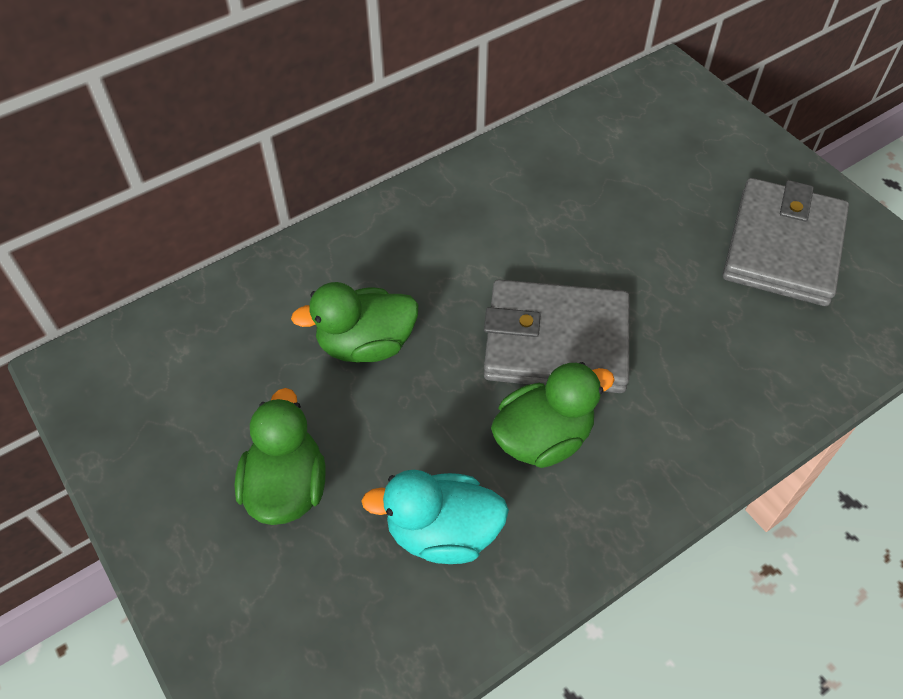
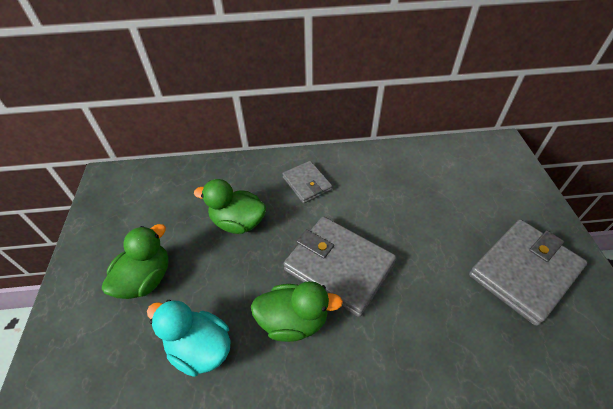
camera: 30 degrees right, 5 degrees down
none -> grey wallet [282,161,332,204]

